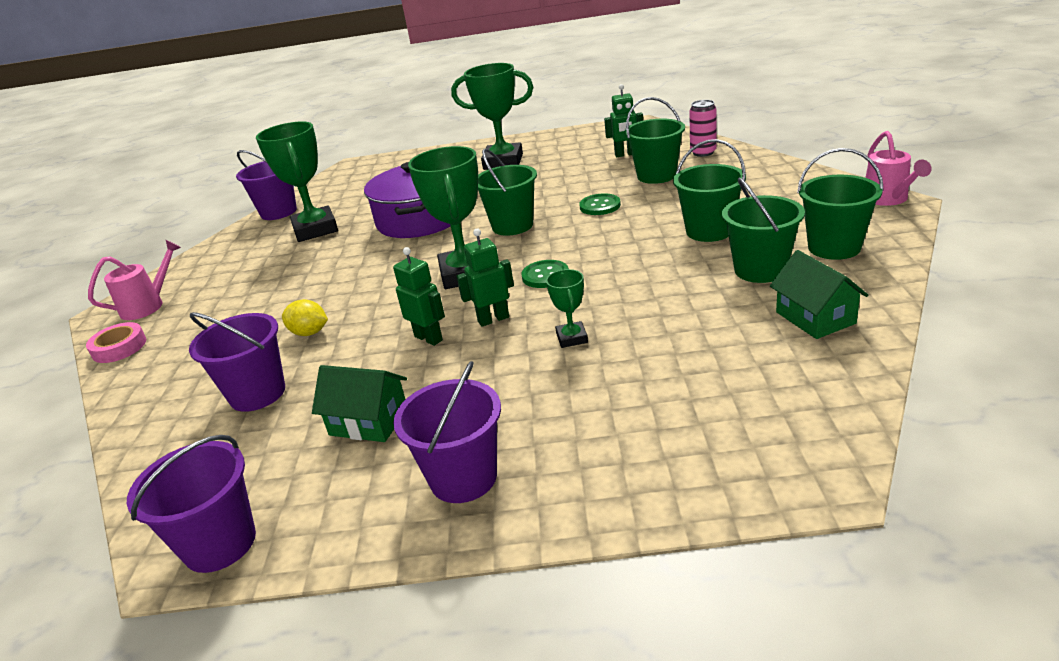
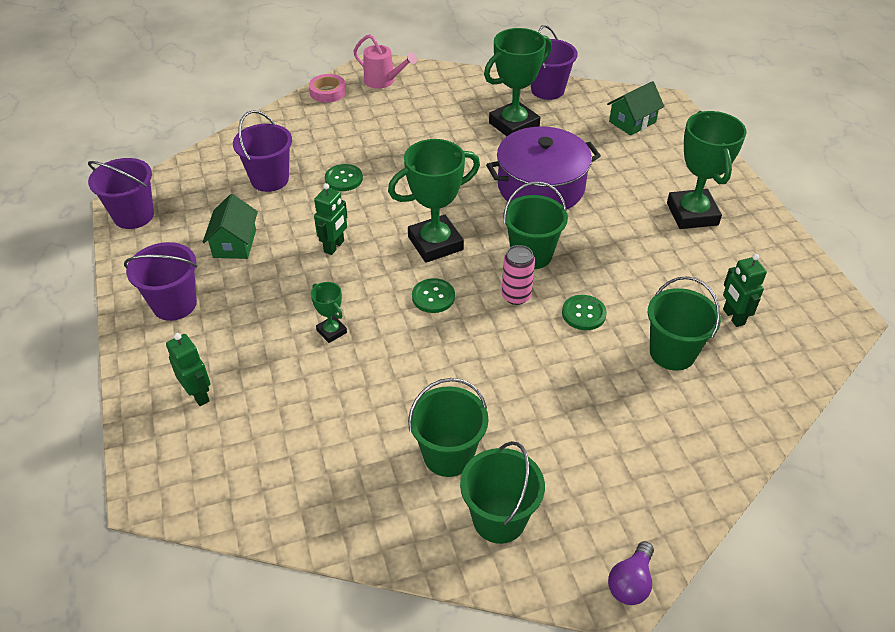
camera: 70 degrees right, 15 degrees up
yellow lemon [282,299,328,336] -> green button [325,164,363,191]
green robot [457,229,514,327] -> green robot moved to [166,333,210,406]
green trophy [546,269,588,348] -> green trophy turned 75 degrees clockwise [311,282,347,343]
green bucket [673,139,746,242] -> none
pink can [689,100,717,157] -> pink can moved to [502,245,535,305]
green house [770,250,868,339] -> green house moved to [607,81,664,136]
pink watering can [866,131,932,206] -> purple light bulb [608,541,654,605]

